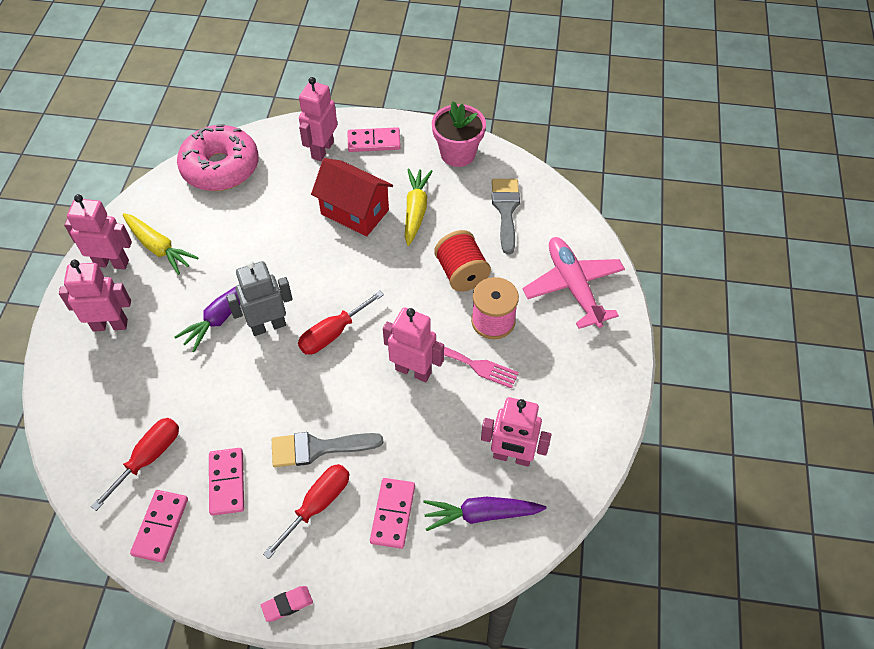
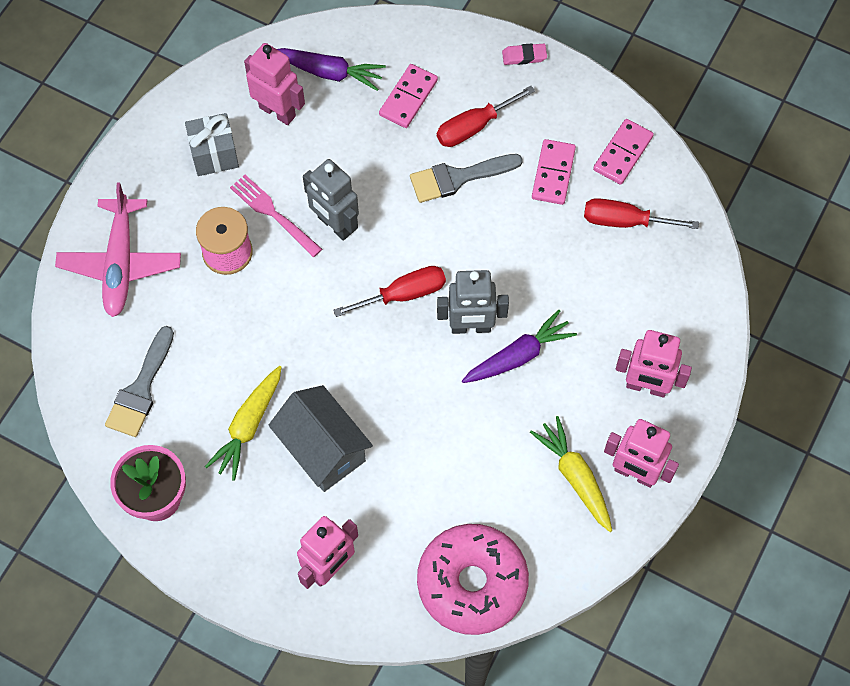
camera: 160 degrees left, 10 degrees up
red screwdriver [91,418,179,511] -> red screwdriver turned 45 degrees clockwise [584,198,699,229]
grey brush [272,432,384,467] -> grey brush turned 150 degrees clockwise [410,154,523,203]
red house [311,158,393,237] -> grey house [268,385,373,492]
pink domino [348,127,401,152] -> none
pink robot [383,307,444,382] -> grey robot [303,159,359,241]
red spool [434,230,491,292] -> none
none -> grey gift [185,113,239,176]

